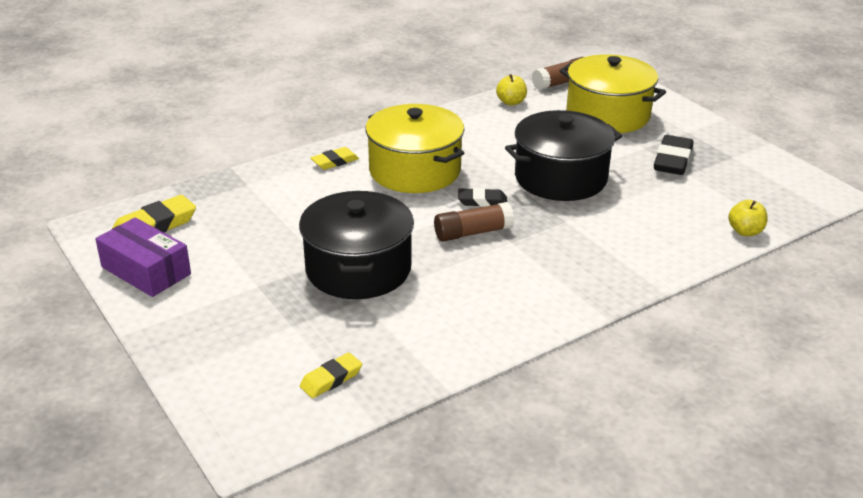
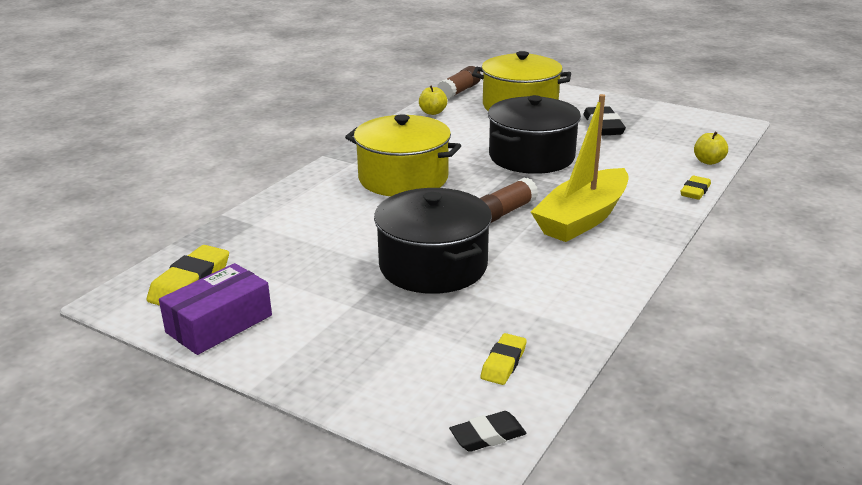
camera: 25 degrees left, 5 degrees down
purple box [95,217,191,297] -> purple box turned 60 degrees counterclockwise [159,263,272,355]
yellow eraser [310,147,359,170] -> yellow eraser moved to [680,176,711,200]
black eraser [458,188,507,207] -> black eraser moved to [449,411,526,452]
none -> yellow boat [531,94,629,242]

